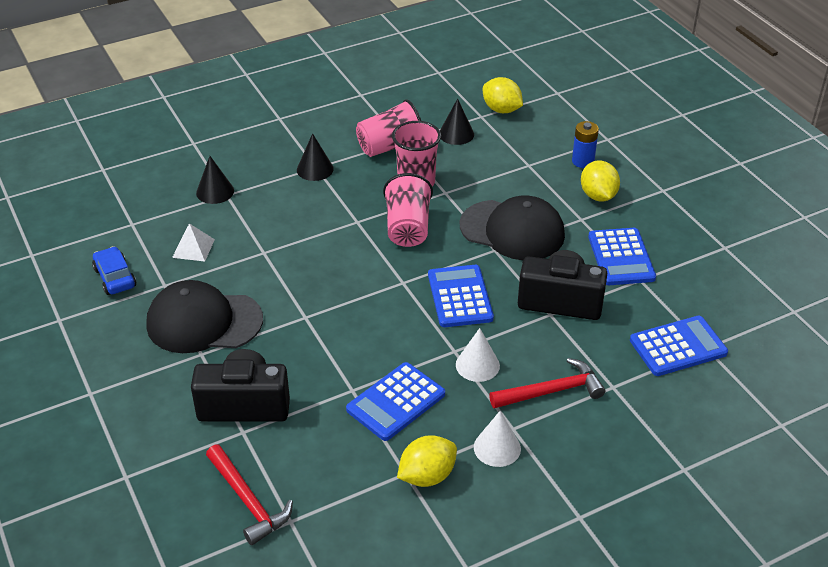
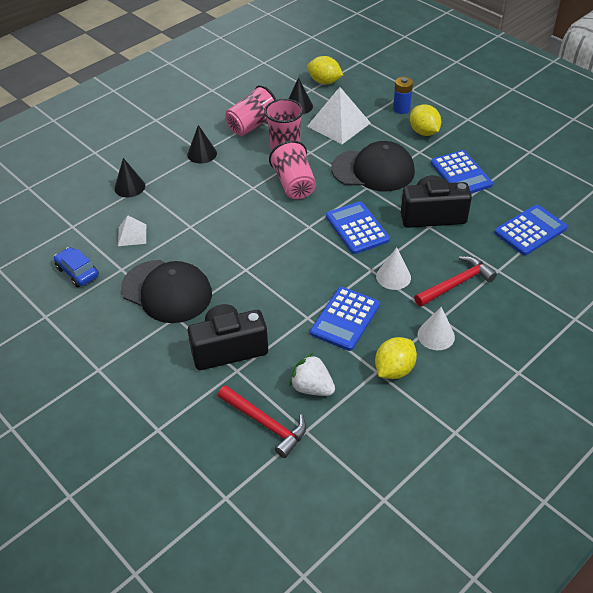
camera: 15 degrees left, 5 degrees up
black cap [146,280,263,353] -> black cap turned 135 degrees counterclockwise [121,260,212,323]
none -> white strawberry [289,353,335,396]
none -> white pyramid [307,87,371,144]

